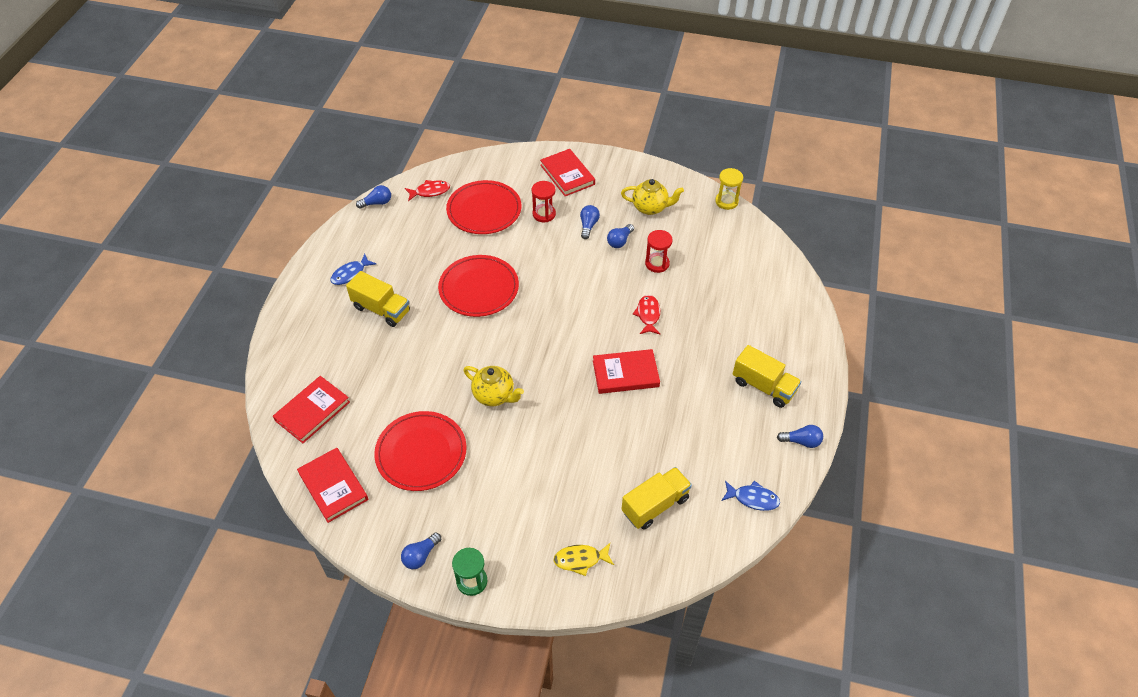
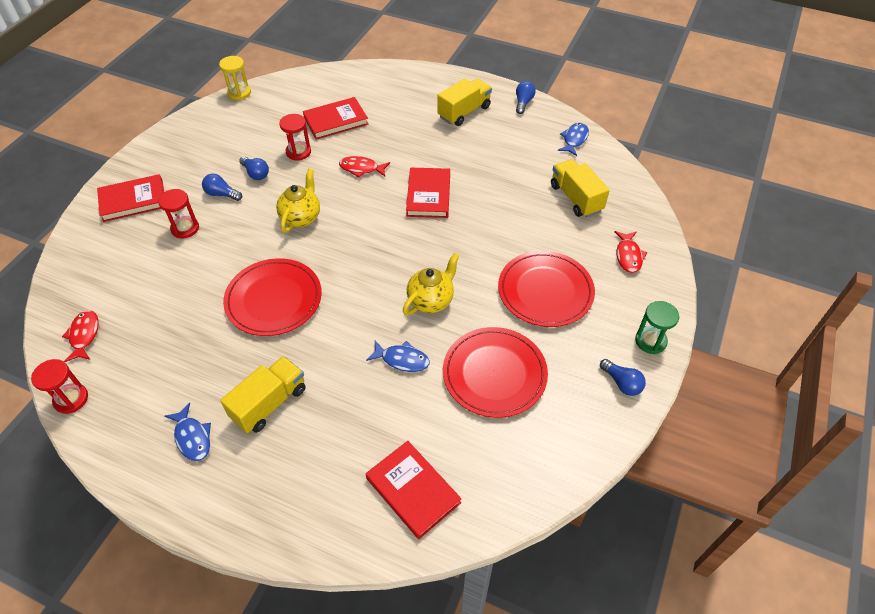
camera: 80 degrees left, 0 degrees up
red book [297,448,368,523] -> red book moved to [303,97,368,140]
blue light bulb [356,185,391,209] -> red hourglass [31,359,88,414]
red plate [446,180,521,234] -> red plate moved to [498,251,595,327]
yellow fish [553,543,614,576] -> red fish [614,231,647,273]
yellow teapot [621,179,684,215] -> yellow teapot moved to [276,169,320,233]
none -> blue fish [366,341,430,372]

